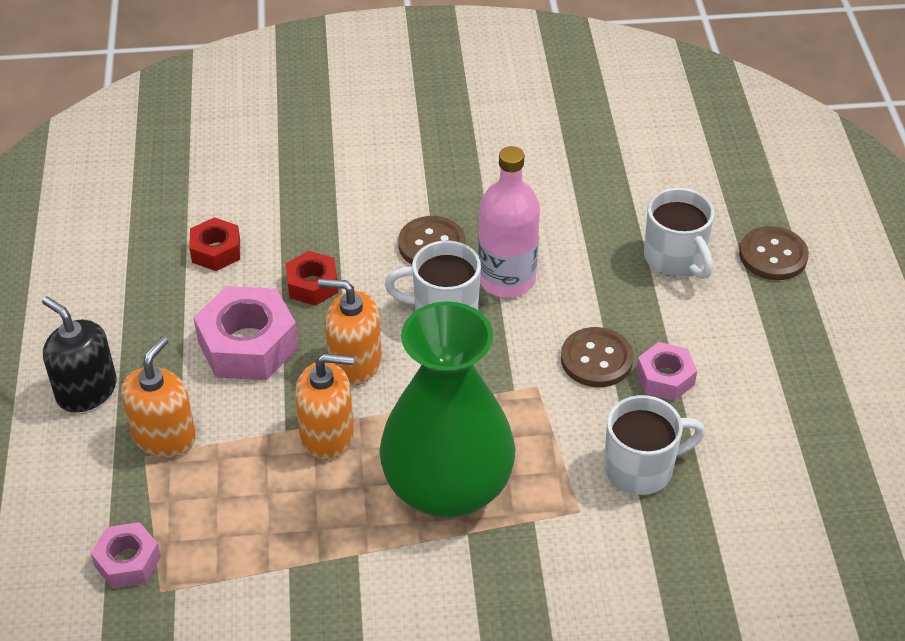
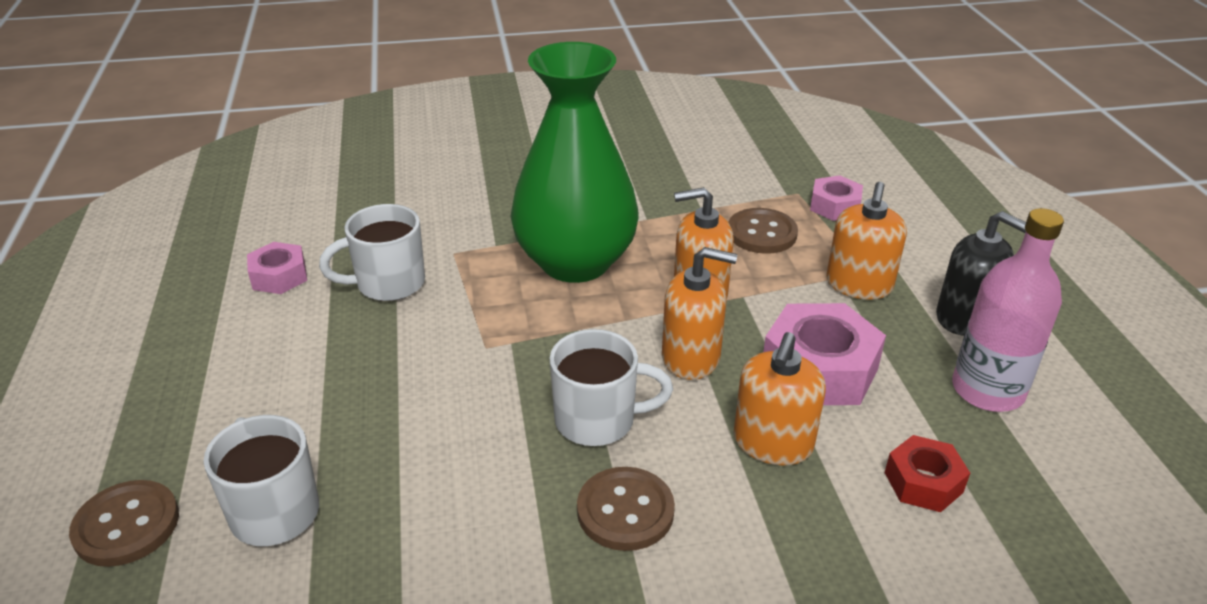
camera: 175 degrees right, 10 degrees down
red nut [286,251,338,306] -> orange soap dispenser [734,332,826,465]
pink bottle [478,146,540,297] -> pink bottle moved to [952,208,1064,412]
brown button [561,327,634,387] -> brown button moved to [728,208,798,254]
pink nut [636,342,697,401] -> pink nut moved to [247,242,307,294]

